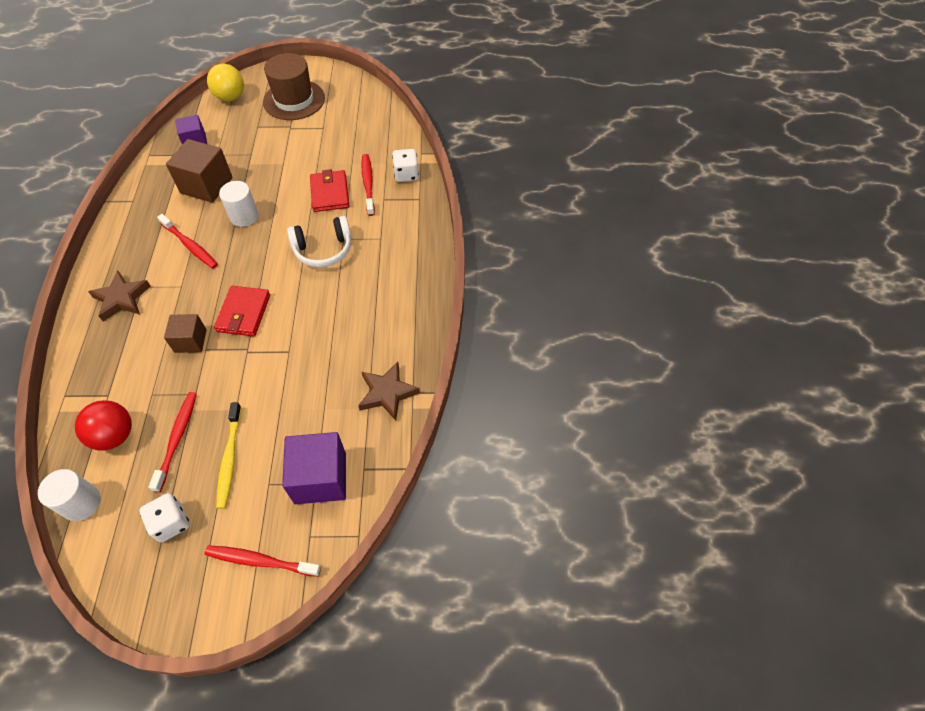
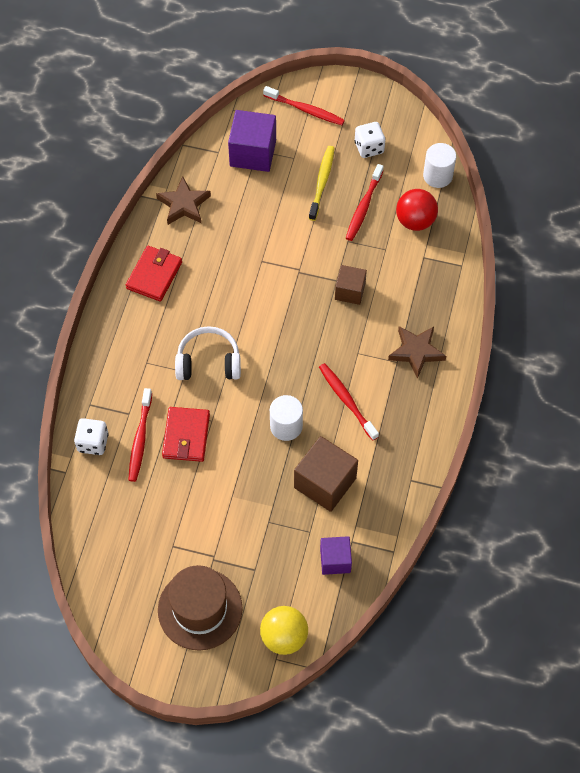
camera: 165 degrees left, 5 degrees up
red wallet [214,286,270,336] -> red wallet moved to [126,246,182,302]

